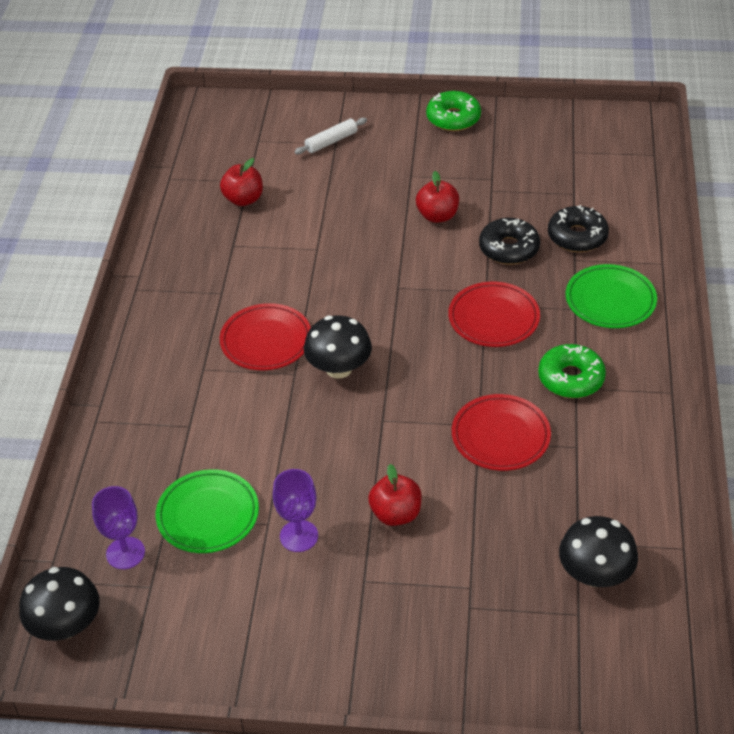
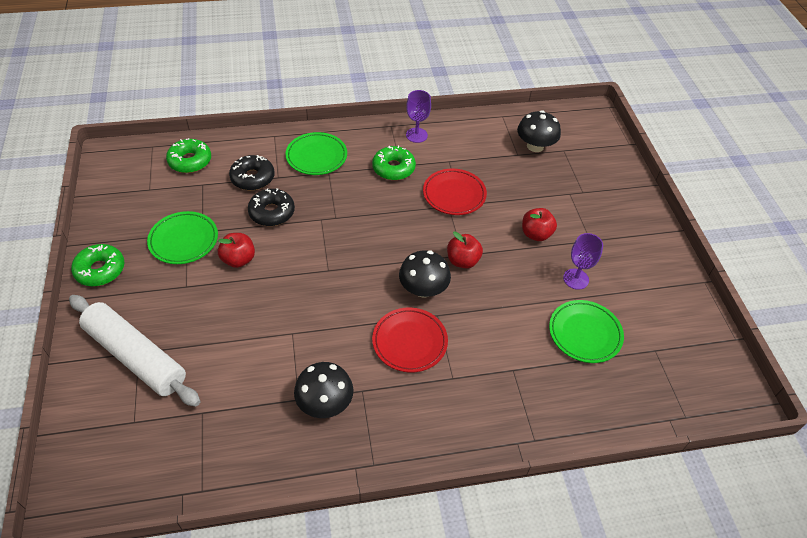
camera: 110 degrees left, 5 degrees up
black mushroom [19,567,100,641] -> black mushroom moved to [294,362,354,418]
purple goblet [92,486,145,569] -> purple goblet moved to [406,90,431,143]
red apple [220,158,263,206] -> red apple moved to [447,232,483,269]
white rolling pin [294,118,367,154] -> white rolling pin [69,295,201,407], size x2.25
red plate [448,282,540,347] -> none
none -> green plate [147,211,218,264]
none -> green donut [166,138,211,173]

